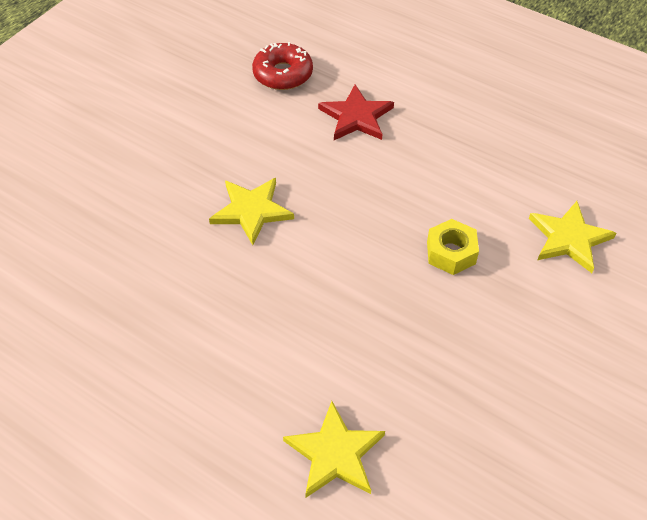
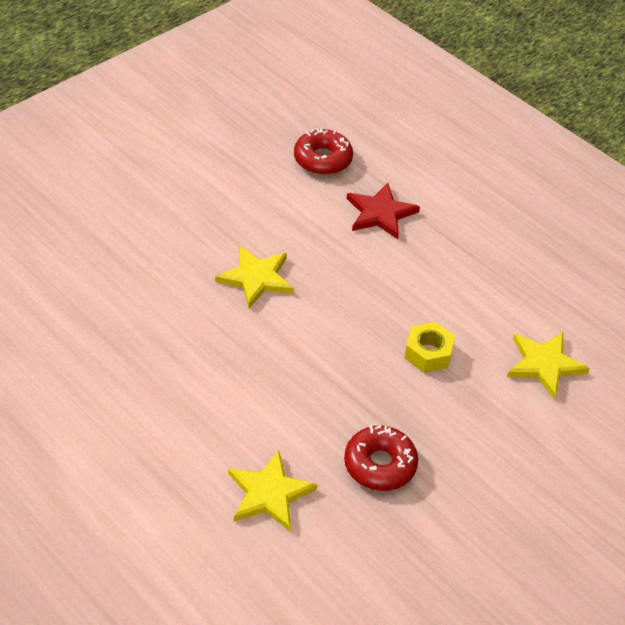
camera: 10 degrees right, 5 degrees down
none -> red donut [344,425,418,491]

